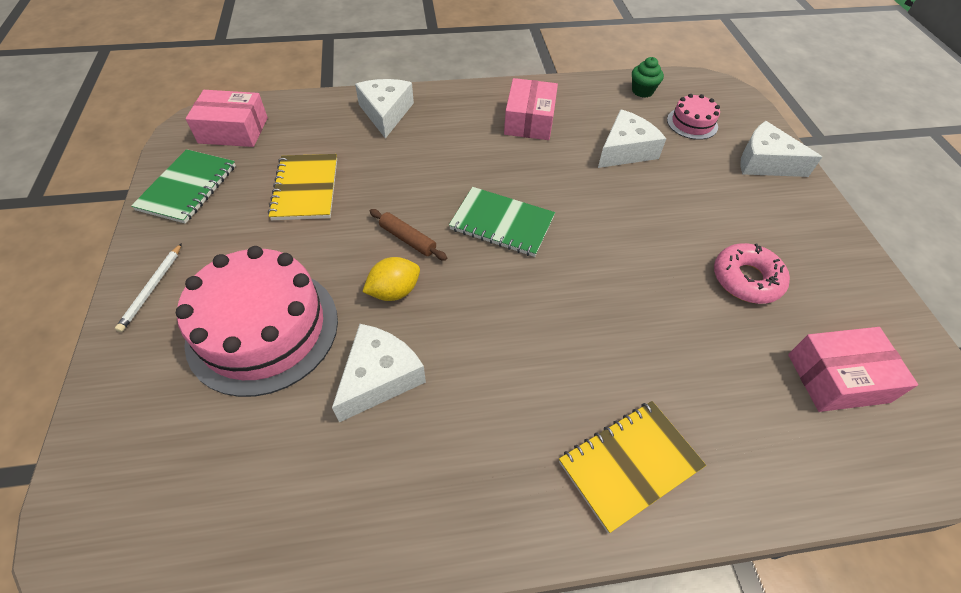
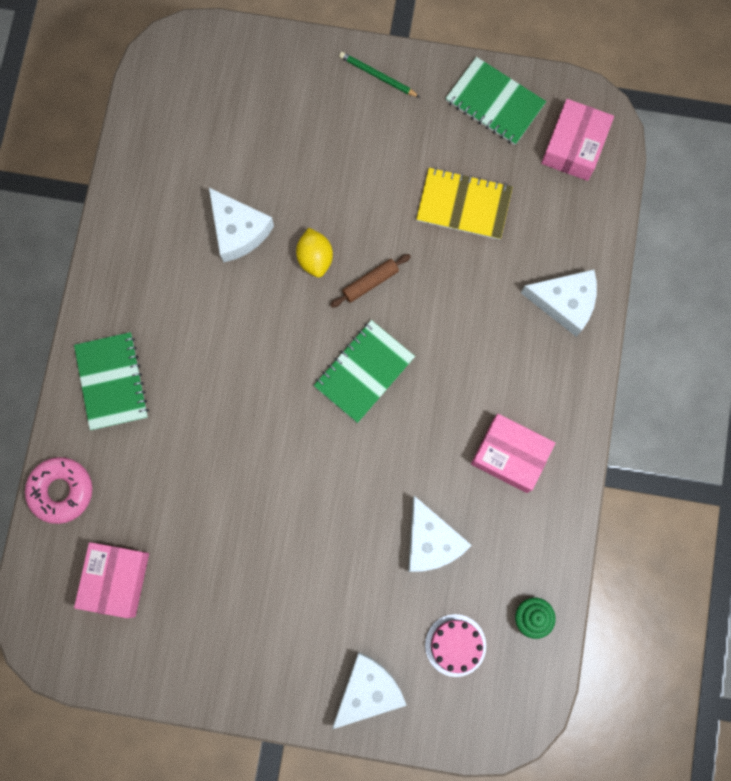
camera: 110 degrees right, 25 degrees up
white pencil [115,243,182,332] -> green pencil [339,52,420,97]
pink cake [176,246,338,397] -> none
yellow notebook [559,401,706,533] -> green notebook [74,332,149,430]
pink donut [714,243,790,304] -> pink donut moved to [25,457,92,524]

